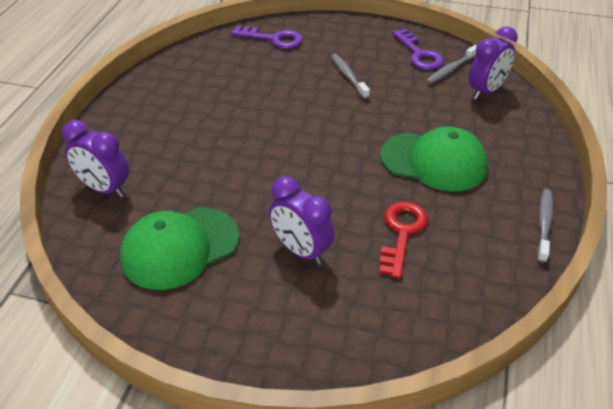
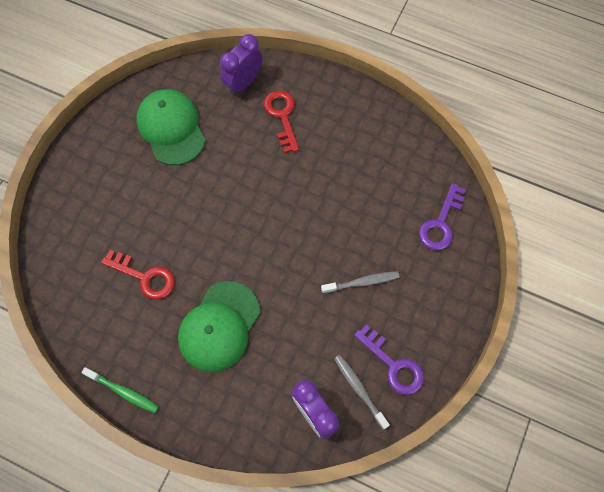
camera: 100 degrees right, 25 degrees up
purple clock [269,176,334,265] -> none
purple key [392,29,444,70] -> purple key turned 120 degrees counterclockwise [354,324,424,395]
grey toothbrush [537,189,553,263] -> green toothbrush [81,367,159,413]
none -> red key [264,90,299,153]

